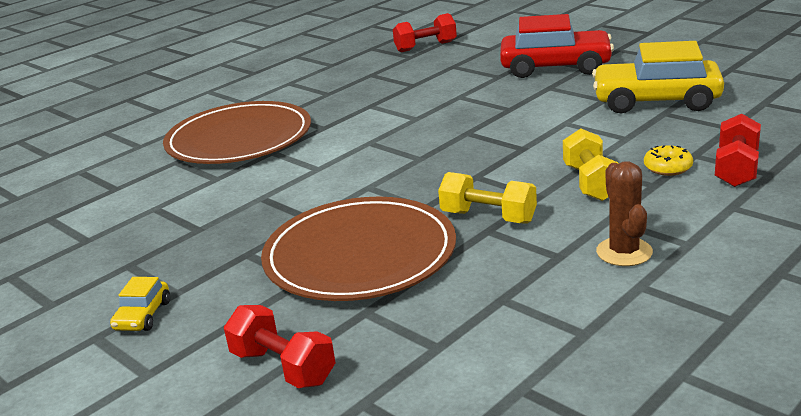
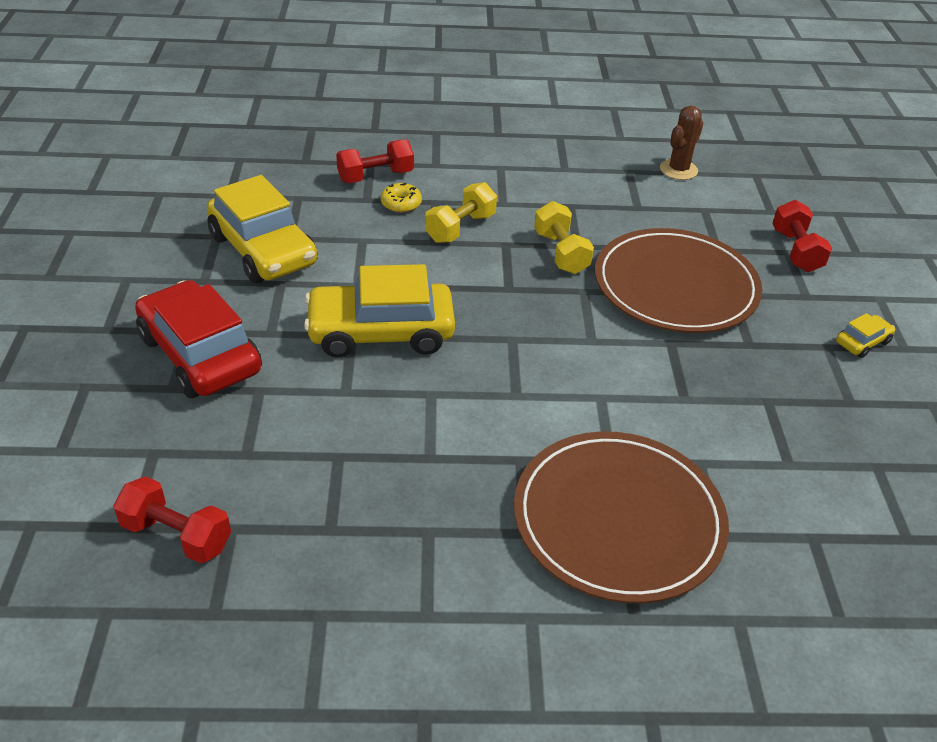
camera: 140 degrees left, 15 degrees up
brown cactus [596,161,653,266] -> brown cactus moved to [660,106,703,180]
none -> yellow car [304,264,455,358]

